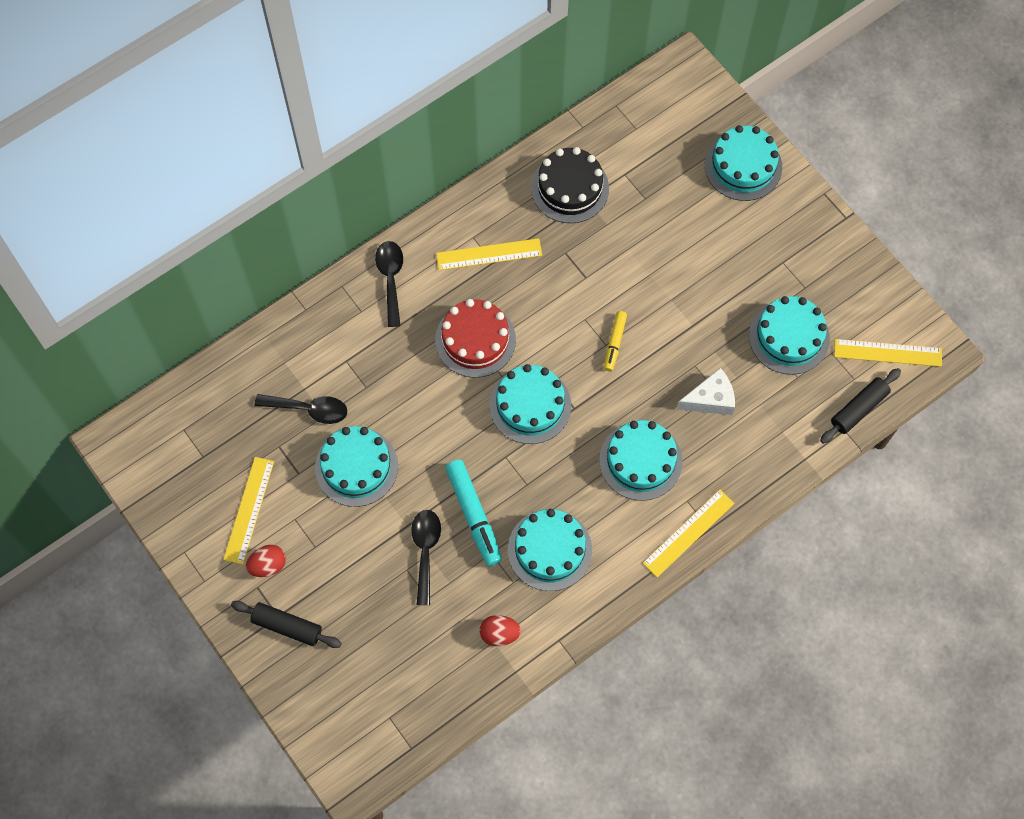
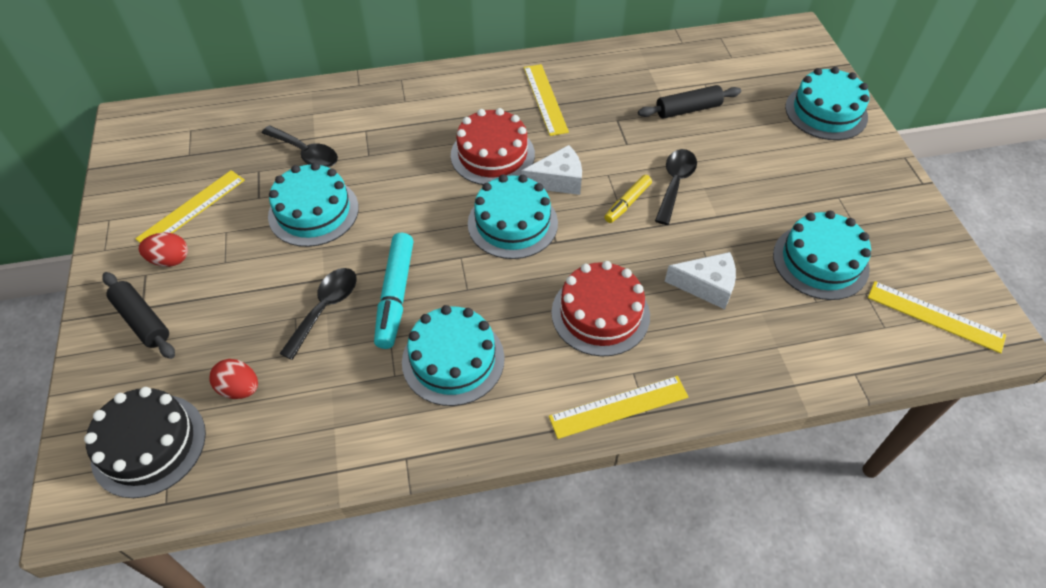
camera: 25 degrees right, 15 degrees down
black spoon [375,241,403,327] -> black spoon moved to [655,149,697,225]
yellow ruler [436,238,542,270] -> yellow ruler turned 60 degrees clockwise [524,64,569,136]
red egg [479,615,521,646] -> red egg moved to [210,359,258,399]
black cake [531,147,609,223] -> black cake moved to [84,387,206,498]
turquoise cake [599,420,682,501] -> red cake [551,261,650,357]
black rolling pin [820,368,901,444] -> black rolling pin moved to [638,85,741,119]
none -> white cheese [522,145,582,195]

